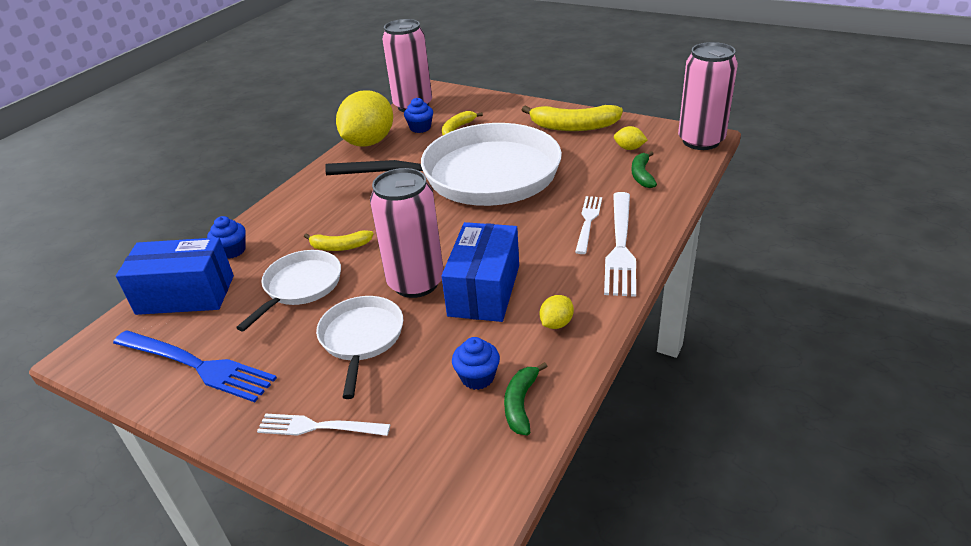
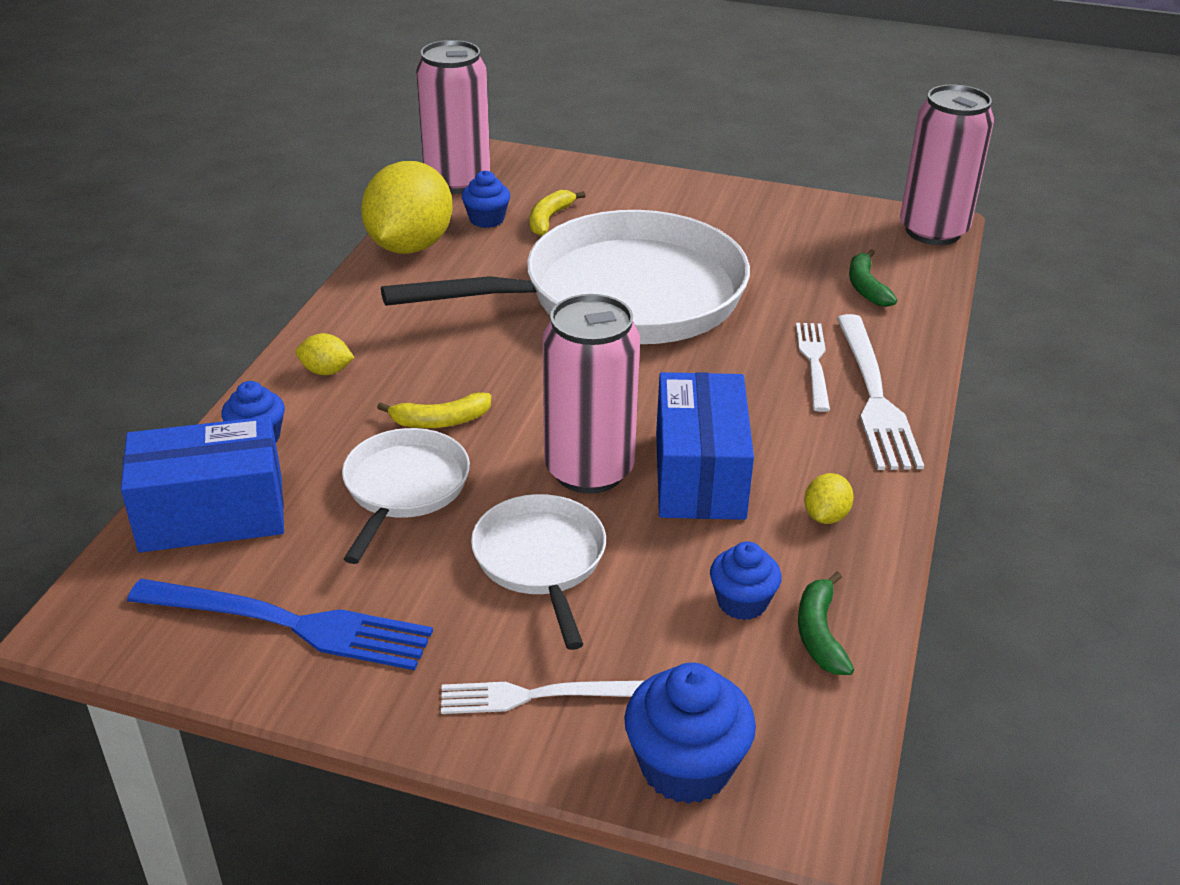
camera: 15 degrees left, 0 degrees up
yellow banana [522,105,623,131] -> none
yellow lemon [614,126,647,150] -> yellow lemon moved to [296,333,355,375]
none -> blue cupcake [624,663,756,804]

